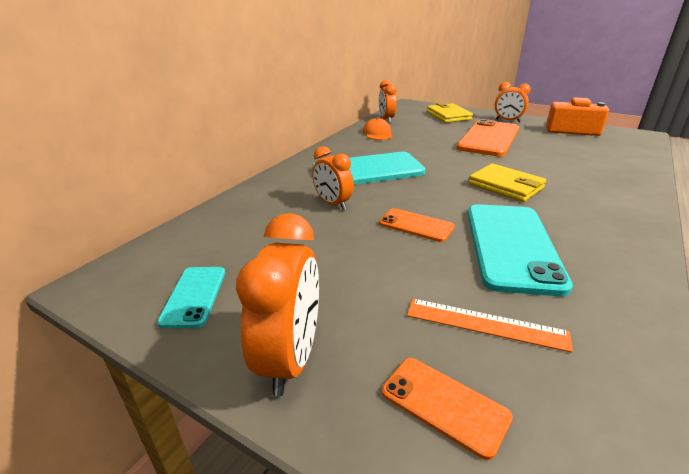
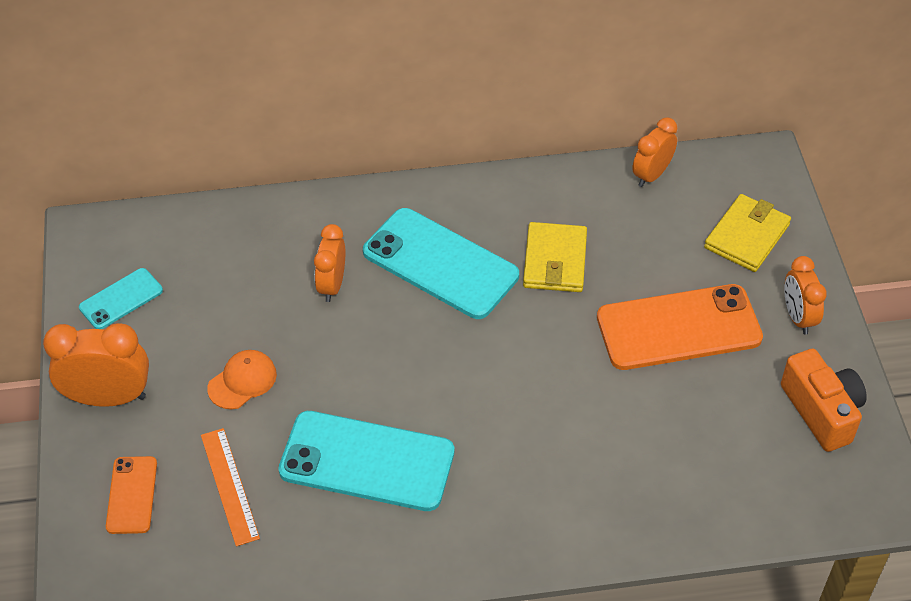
camera: 50 degrees right, 20 degrees up
orange clock [236,213,319,396] -> orange clock turned 150 degrees counterclockwise [43,323,149,407]
orange cap [363,117,392,140] -> orange cap moved to [207,350,277,409]
orange phone [379,208,455,242] -> none
turquoise phone [467,204,573,296] -> turquoise phone turned 45 degrees clockwise [278,411,454,511]
yellow wallet [468,163,546,202] -> yellow wallet moved to [523,222,587,292]

